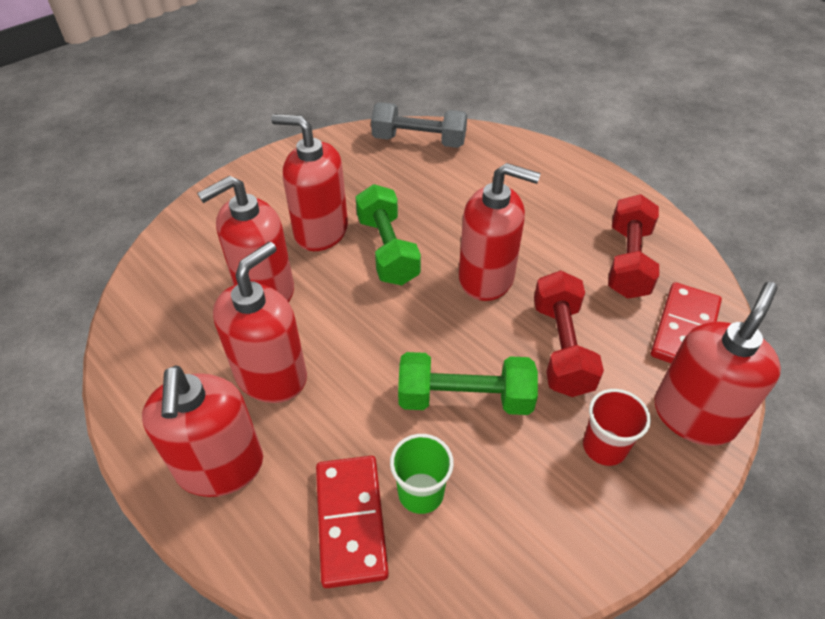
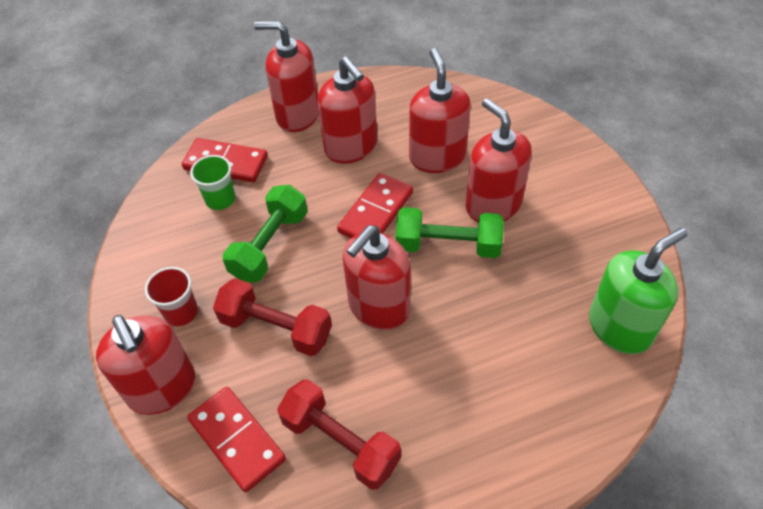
camera: 115 degrees right, 5 degrees up
red soap dispenser [271,114,348,251] -> red soap dispenser turned 75 degrees counterclockwise [466,98,532,222]
grey dumbbell [371,102,467,148] -> green soap dispenser [589,228,688,354]
none -> red domino [337,173,413,238]

